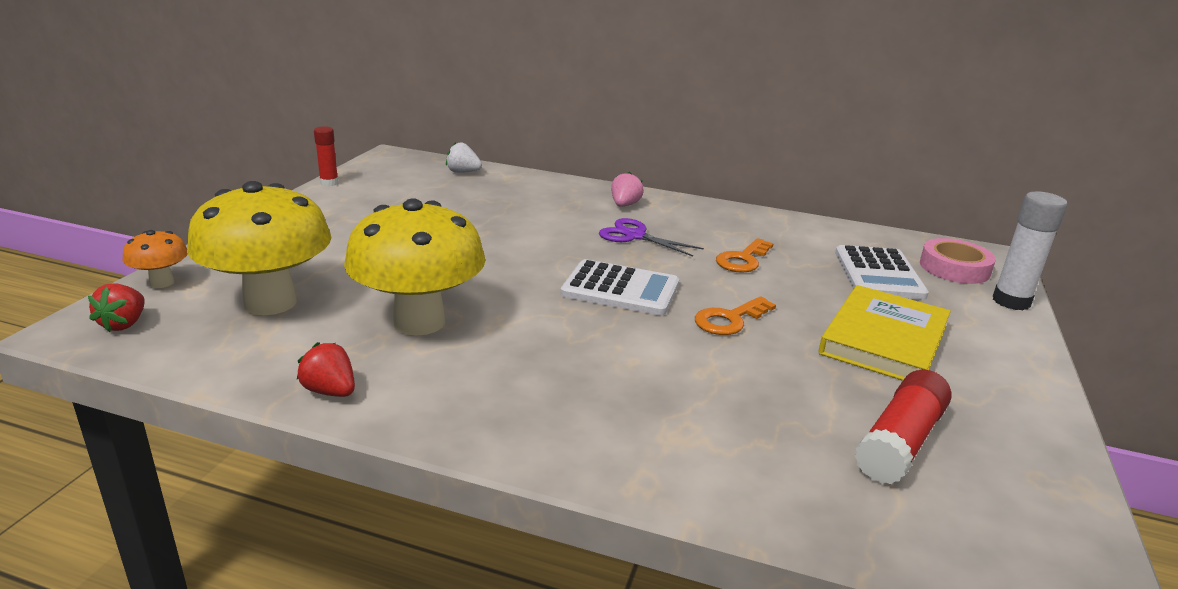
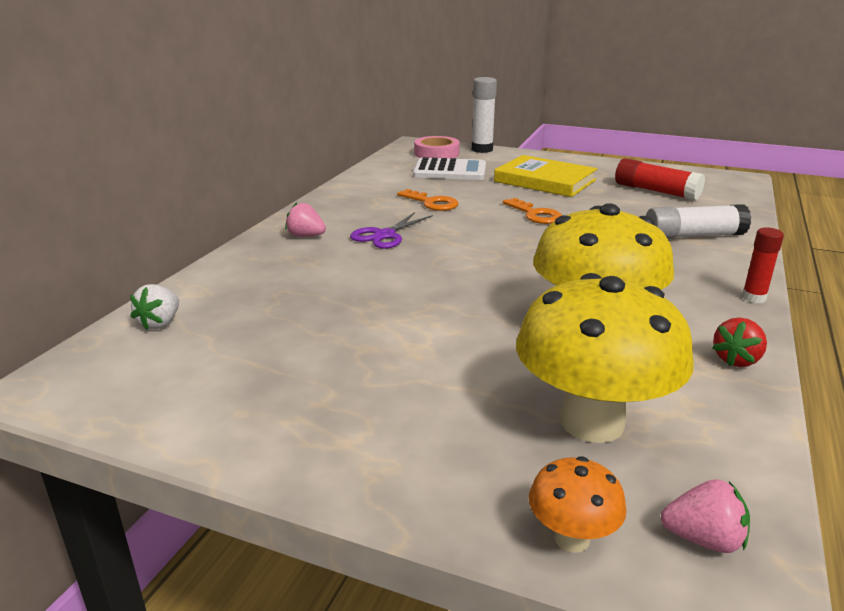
camera: 85 degrees left, 0 degrees up
red strawberry [88,283,145,332] -> pink strawberry [661,479,750,553]
red glue stick [314,126,339,186] -> red glue stick moved to [742,227,784,303]
white calculator [561,259,679,316] -> none
none -> white glue stick [646,204,751,239]

